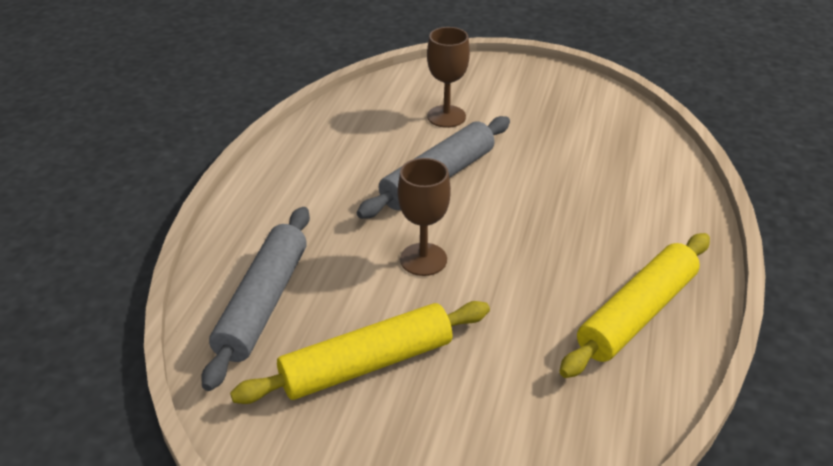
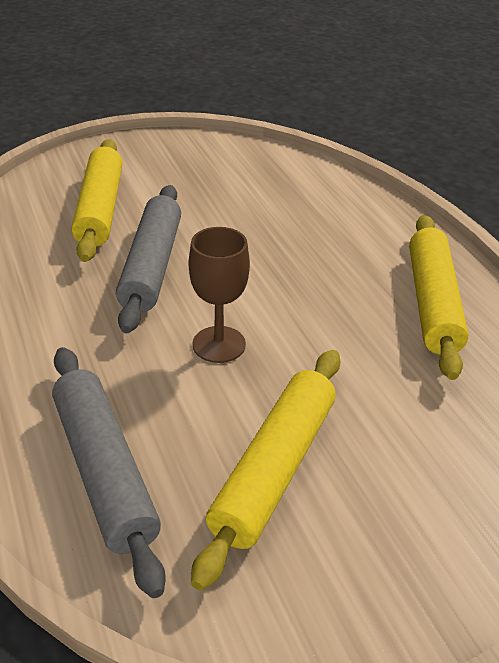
camera: 40 degrees left, 0 degrees up
brown goblet [427,27,470,128] -> yellow rolling pin [71,139,122,262]

